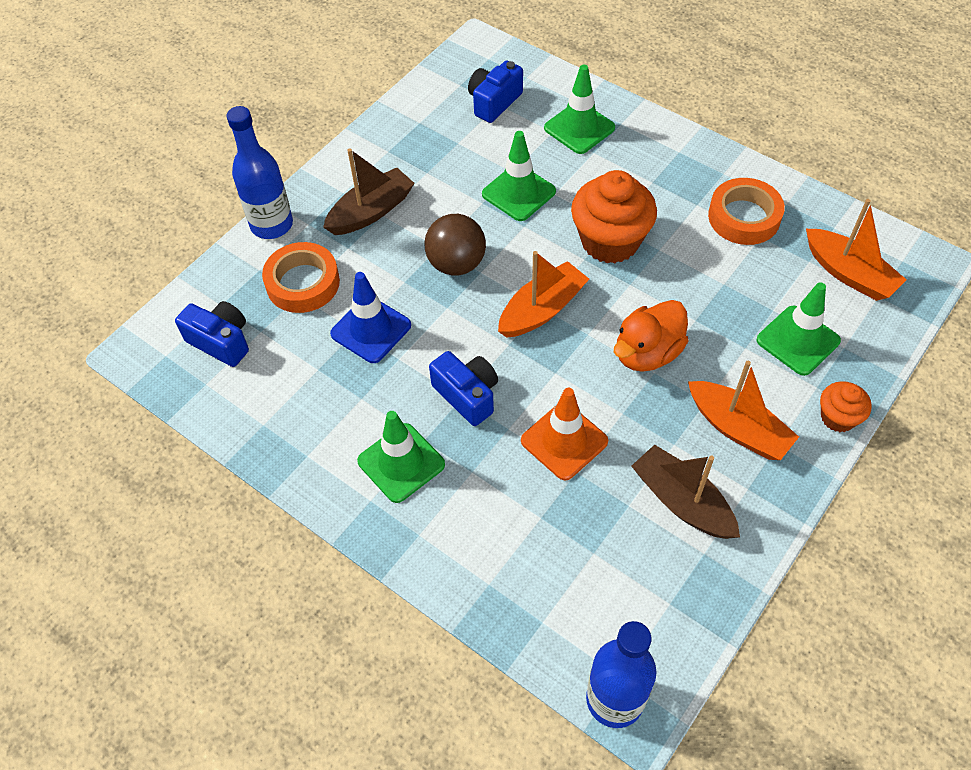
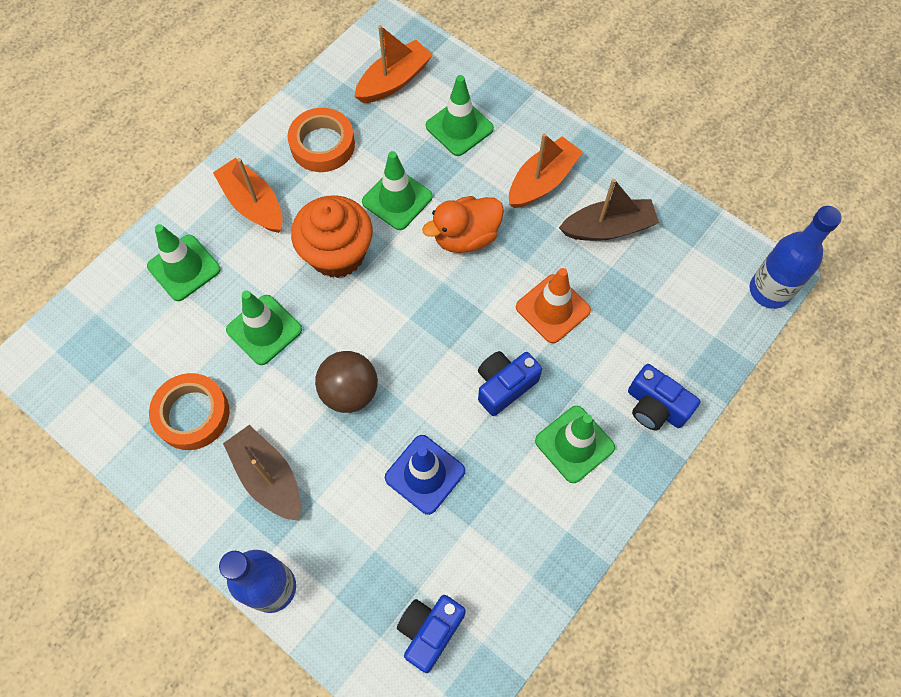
camera: 90 degrees left, 10 degrees up
orange tape [262,242,340,313] -> orange tape moved to [149,373,230,450]
blue camera [468,61,523,123] -> blue camera moved to [628,364,700,431]
orange boat [498,251,589,338] -> orange boat moved to [213,158,282,233]
orange duck [614,300,689,372] -> orange duck turned 105 degrees clockwise [422,196,504,253]
brown boat [632,445,740,539] -> brown boat turned 150 degrees counterclockwise [559,179,659,241]
orange cupcake [820,381,872,432] -> none
none -> green traffic cone [362,151,433,230]

